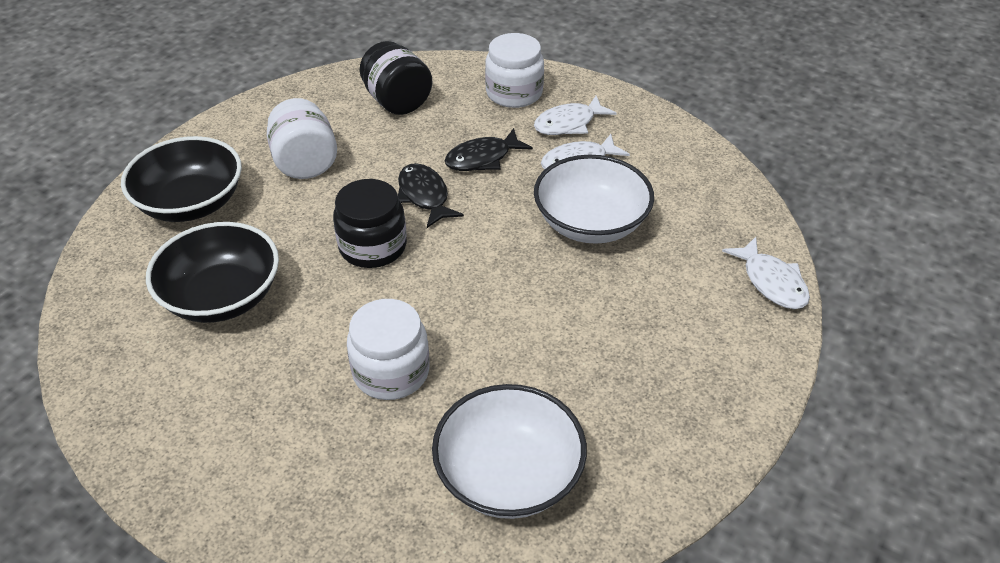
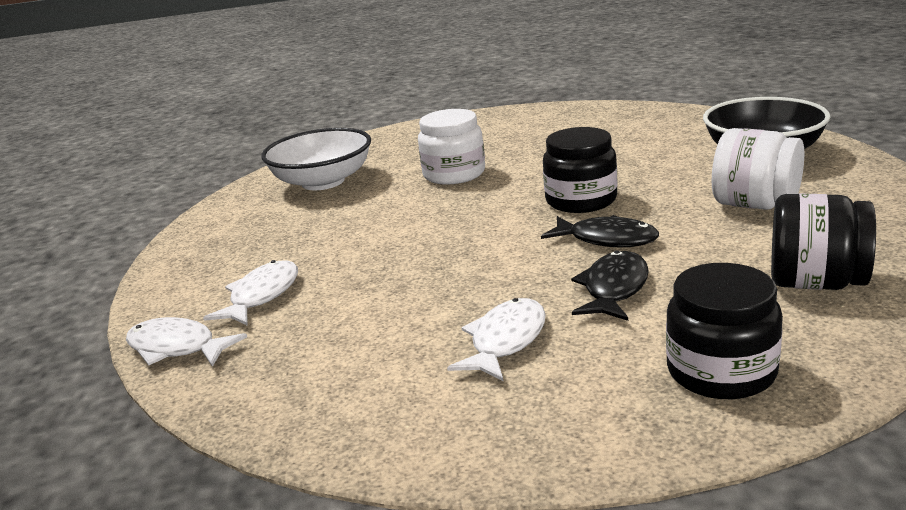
camera: 145 degrees right, 20 degrees down
black bowl [146,222,279,323] -> none
white jar [485,33,544,108] -> black jar [666,263,783,399]
white fish [534,96,617,135] -> white fish moved to [203,260,298,325]
white bowl [534,155,654,244] -> none

